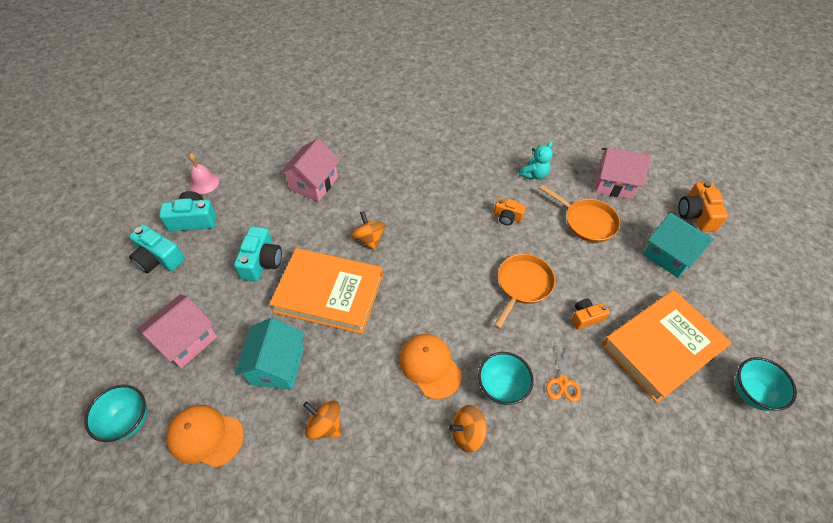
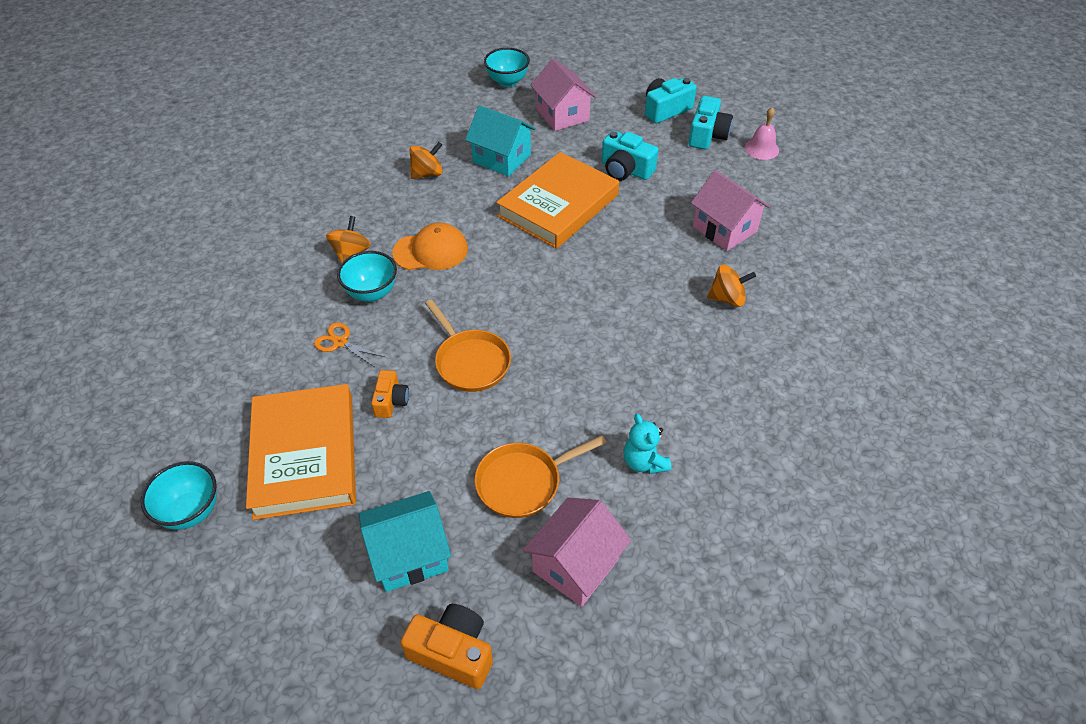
camera: 115 degrees right, 5 degrees down
orange cap [166,405,244,468] -> none
orange spinning top [352,211,385,250] -> orange spinning top moved to [707,265,756,307]
orange camera [494,198,526,225] -> none

